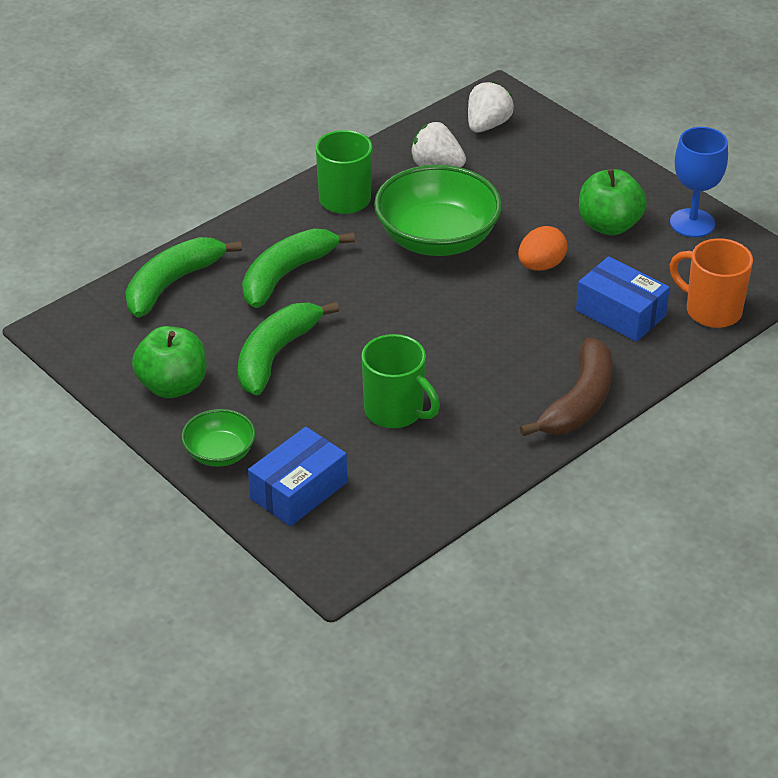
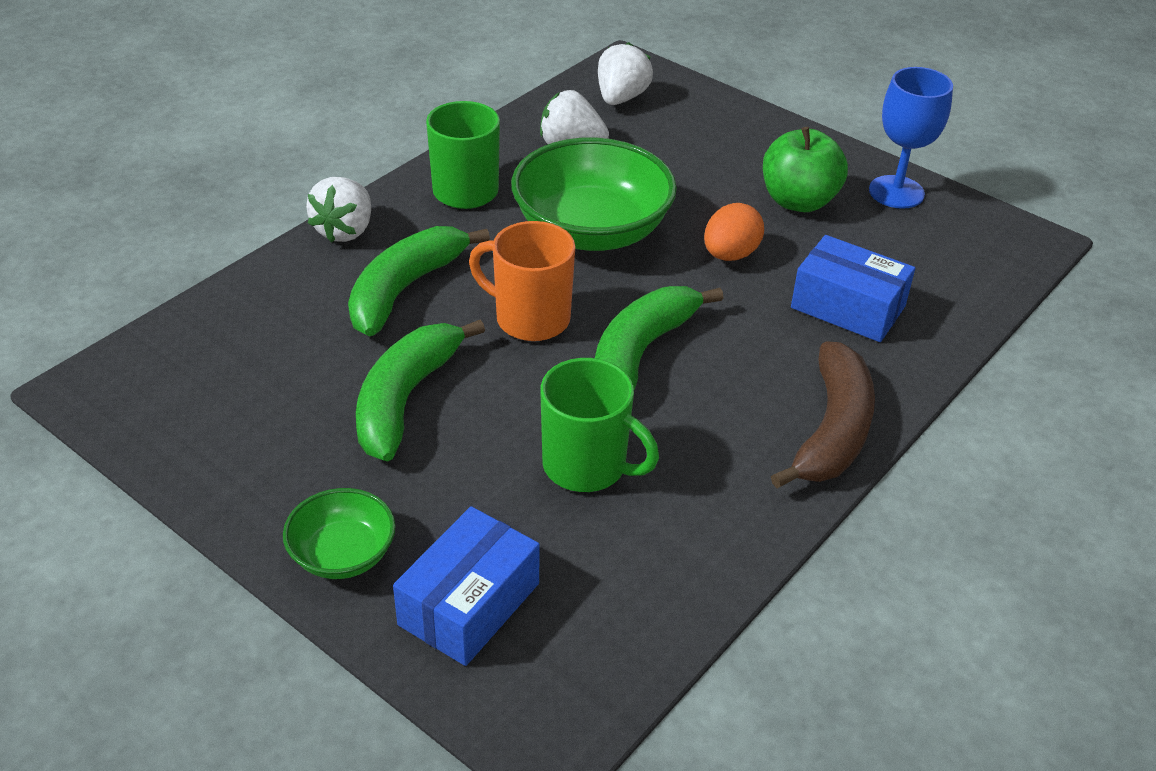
camera: 10 degrees left, 0 degrees up
green banana [125,237,242,317] -> green banana moved to [595,286,724,389]
green apple [132,326,206,398] -> none
orange mug [670,238,753,328] -> orange mug moved to [469,221,575,341]
none -> white strawberry [306,177,371,243]

